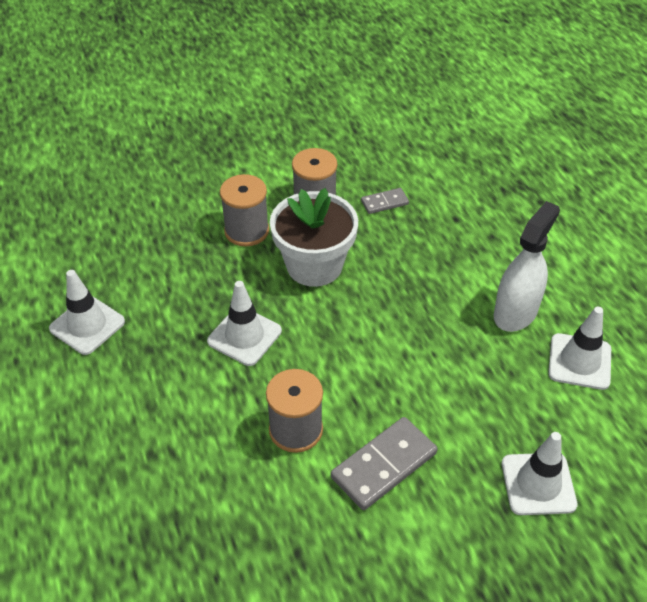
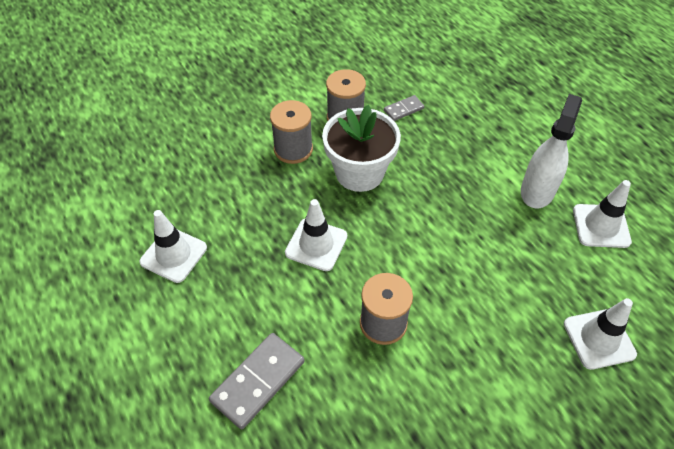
camera: 10 degrees left, 5 degrees up
grey domino [331,417,437,510] -> grey domino moved to [209,333,304,429]

